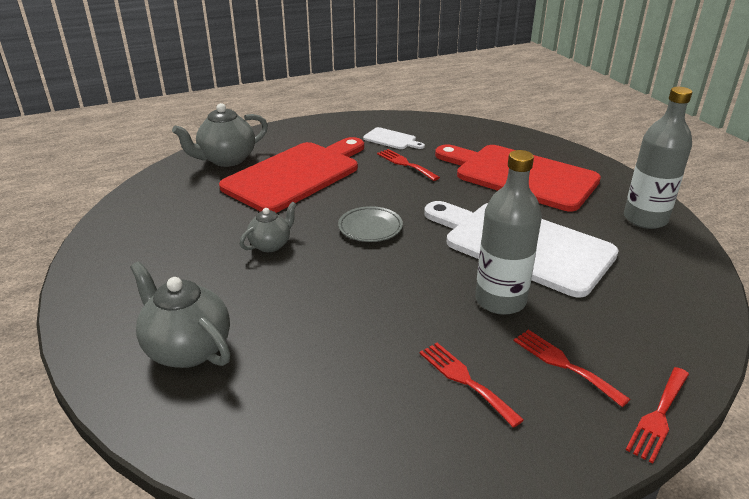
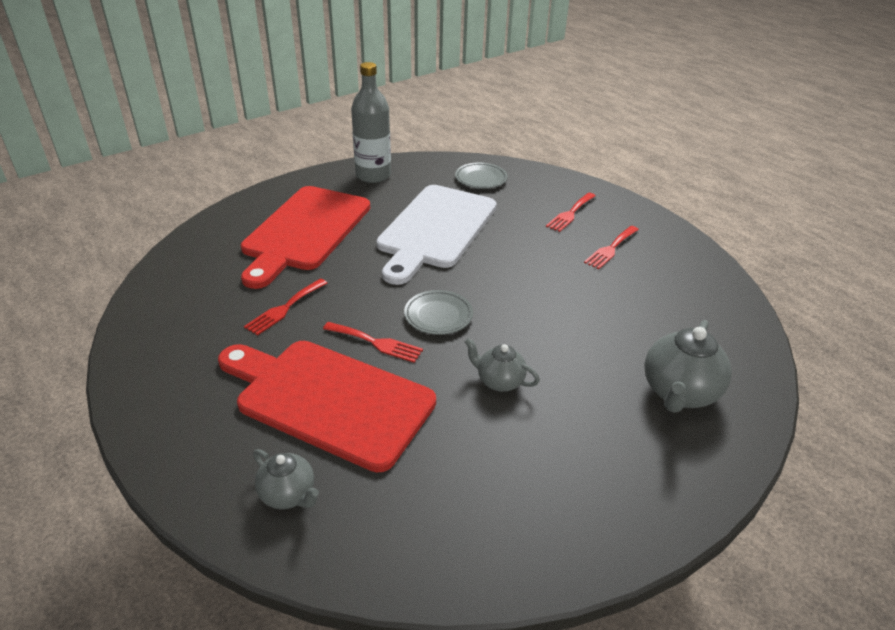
camera: 105 degrees left, 5 degrees up
grey teapot [172,103,268,167] -> grey teapot [253,449,319,509], size x0.60
white cutting board [363,127,425,149] -> none
grey bottle [475,150,542,315] -> none
red fork [626,367,689,463] -> red fork moved to [323,322,423,363]
none -> grey plate [455,163,508,189]

